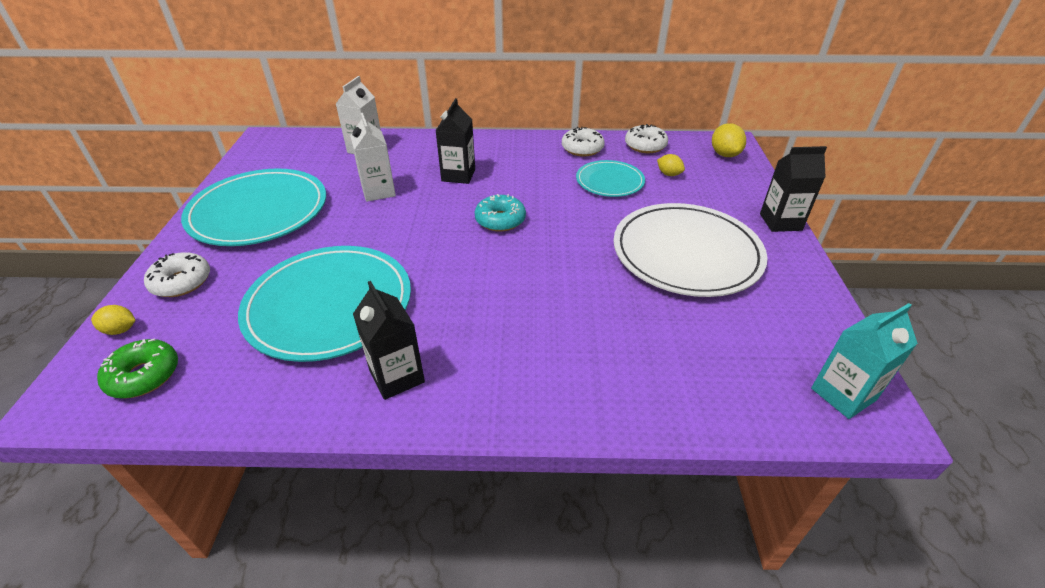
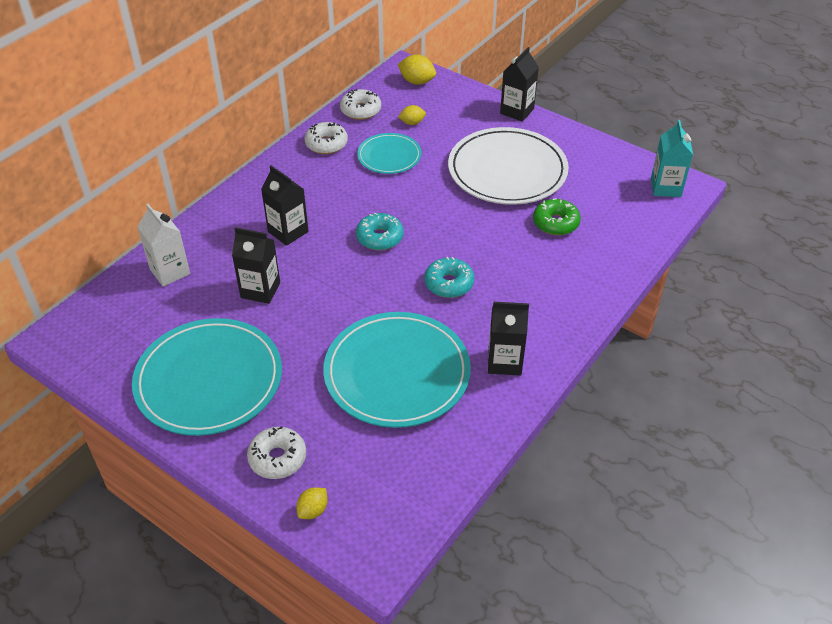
camera: 55 degrees left, 5 degrees up
green donut [97,338,178,398] -> green donut moved to [533,198,581,235]
white carton [350,113,396,202] -> black carton [232,227,280,304]
none -> turquoise donut [424,257,474,298]

